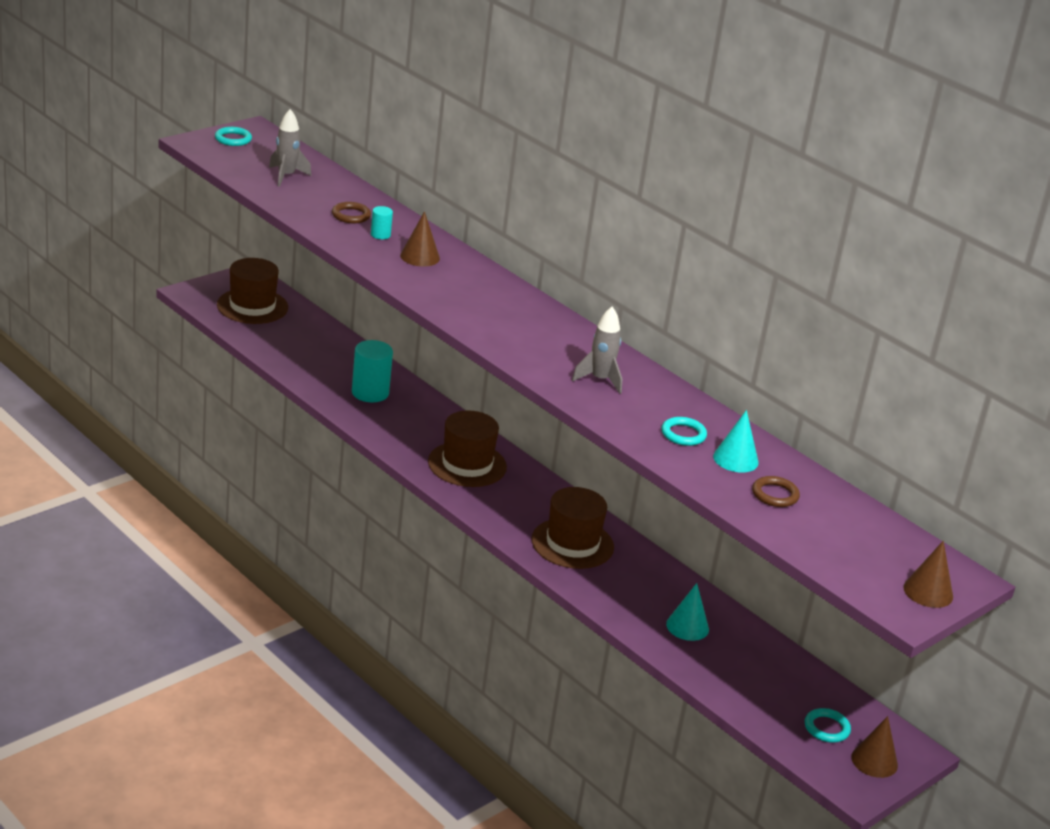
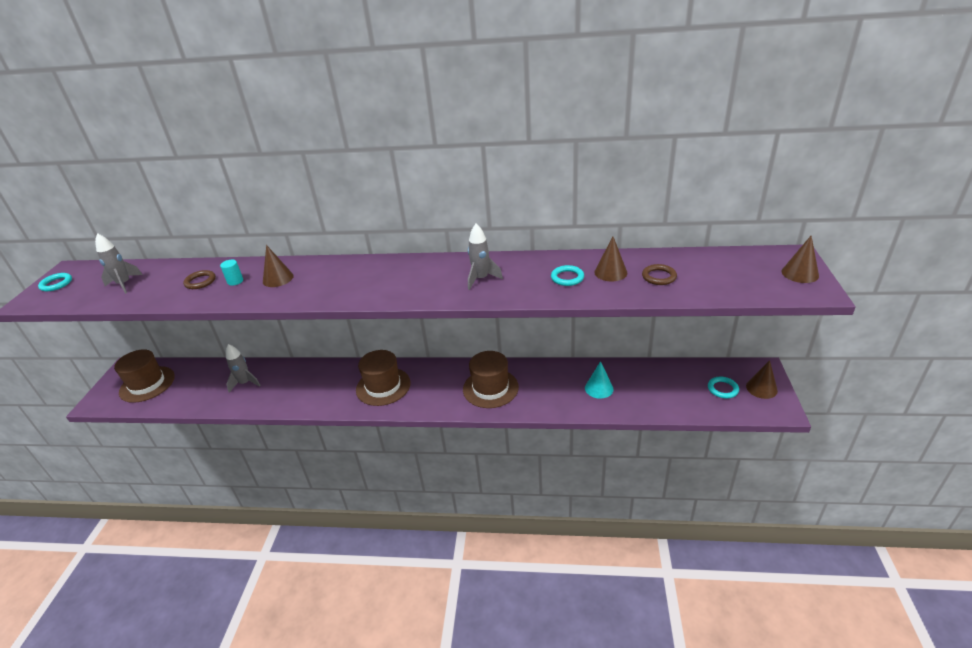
camera: 35 degrees left, 5 degrees up
turquoise cylinder [352,340,393,402] -> none
turquoise cone [713,410,759,473] -> brown cone [594,237,627,282]
none -> grey rocket [226,344,261,392]

